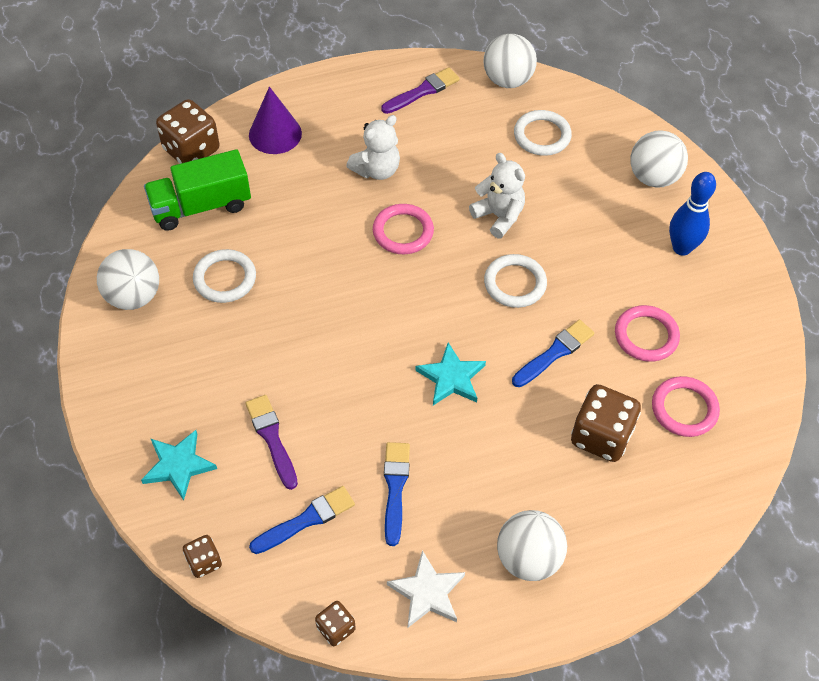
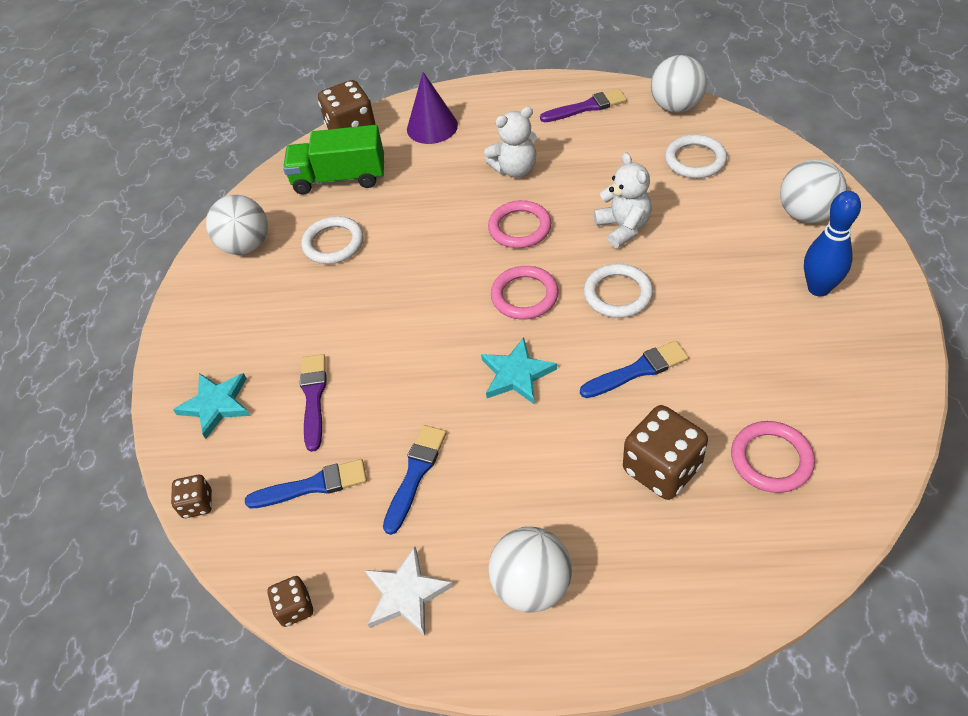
camera: 25 degrees right, 5 degrees down
pink ring [615,305,680,362] -> pink ring moved to [491,266,558,320]

